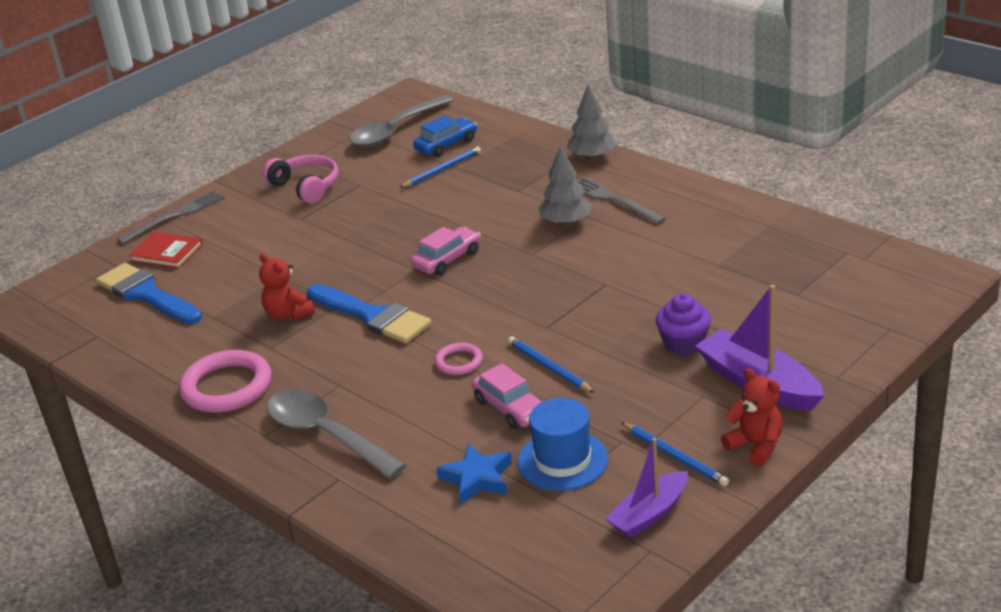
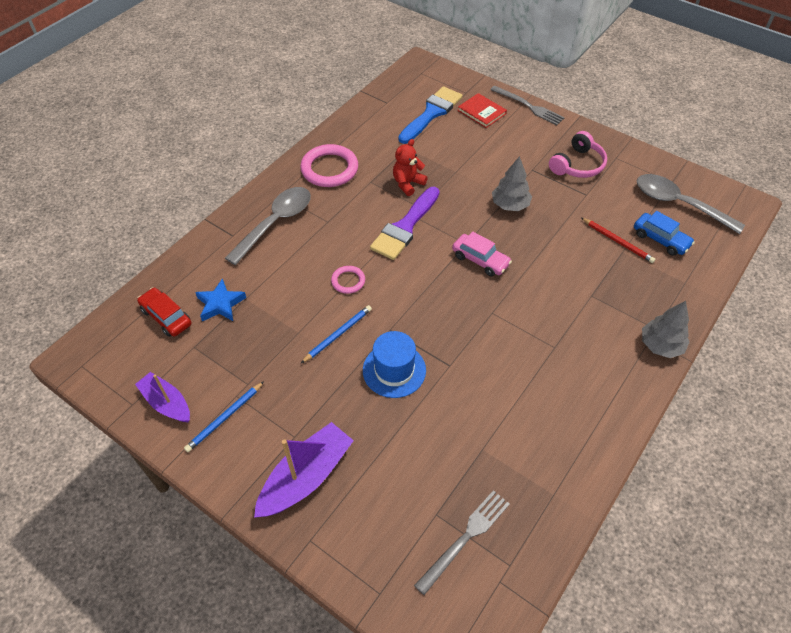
camera: 80 degrees right, 20 degrees up
red book [129,232,203,269] -> red book turned 60 degrees counterclockwise [457,93,507,128]
blue brush [307,284,432,343] -> purple brush [370,187,440,260]
blue pencil [400,147,481,188] -> red pencil [581,218,655,263]
pink car [472,363,542,429] -> none
blue hat [518,398,608,491] -> blue hat moved to [363,331,426,398]
grey tree [538,146,592,225] -> grey tree moved to [492,156,532,211]
grey fork [577,177,666,224] -> grey fork moved to [414,490,510,595]
purple cupcake [656,293,711,355] -> none
red teddy bear [721,369,783,466] -> none
none -> red car [137,287,191,337]

